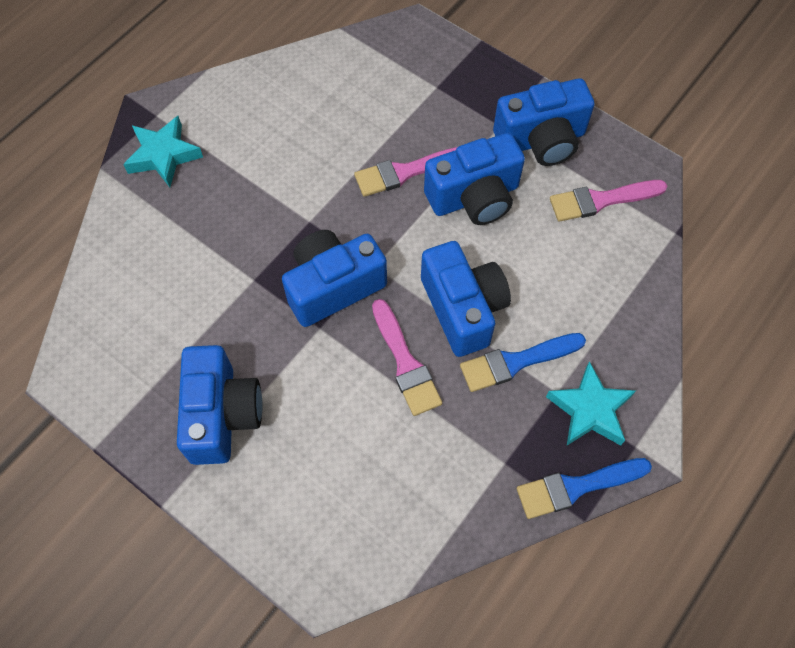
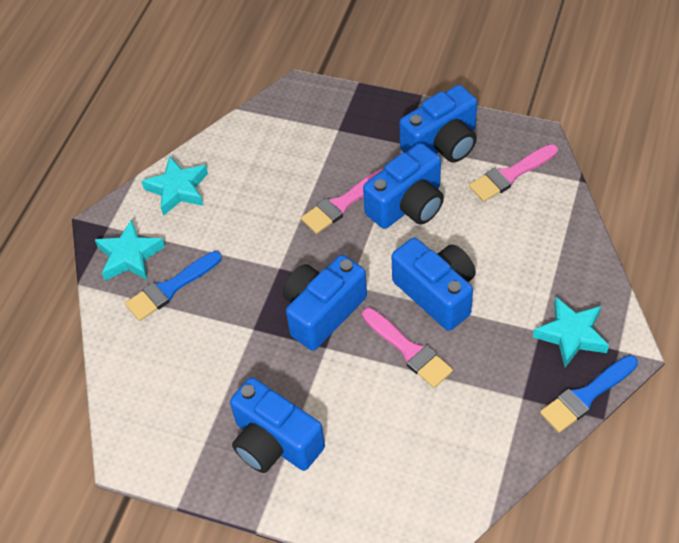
camera: 15 degrees left, 10 degrees down
blue camera [177,345,263,465] -> blue camera turned 150 degrees clockwise [230,377,325,473]
blue brush [460,333,586,392] -> blue brush moved to [125,251,222,321]
none -> turquoise star [142,155,208,216]

